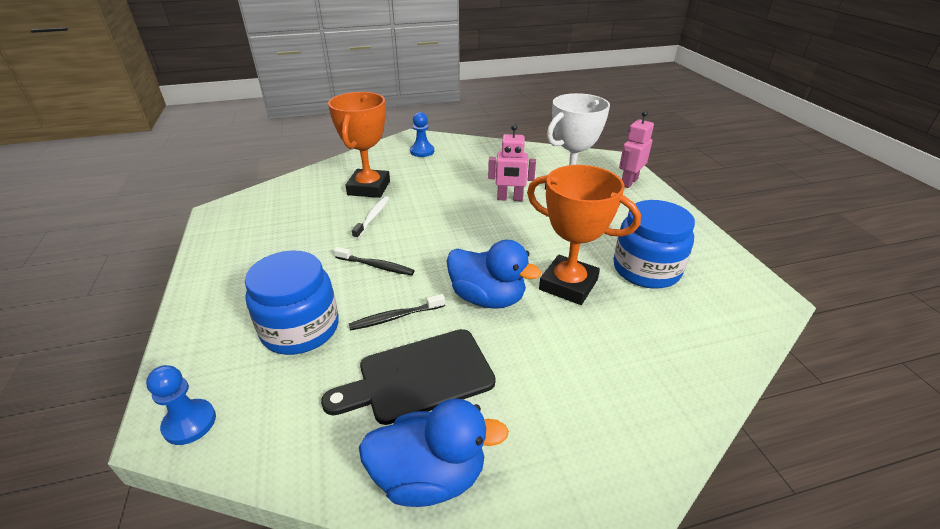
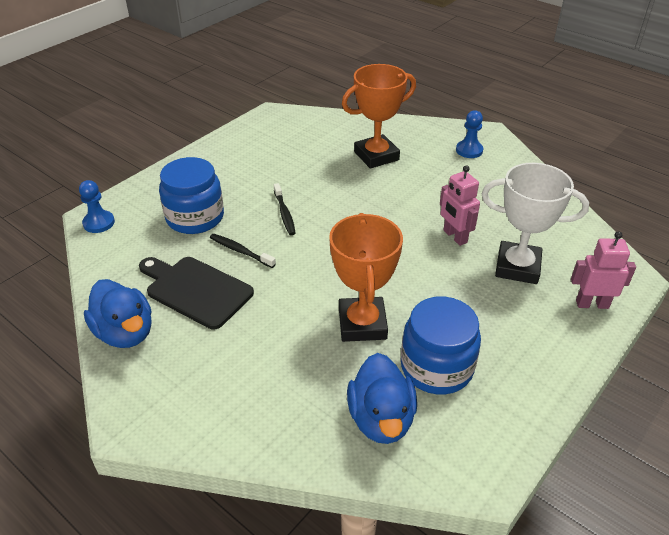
camera: 55 degrees right, 5 degrees up
white toothbrush [352,196,389,239] -> none
blue duck [447,240,541,309] -> blue duck moved to [347,353,417,444]

